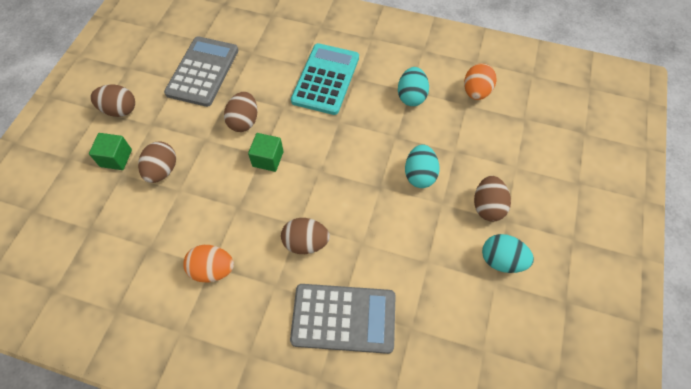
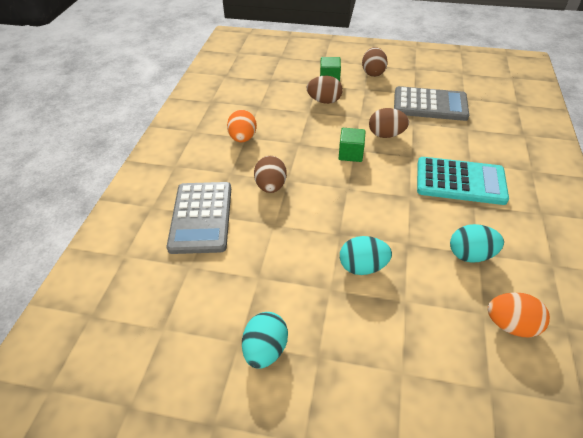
camera: 85 degrees right, 15 degrees down
brown egg [474,176,511,222] -> none

